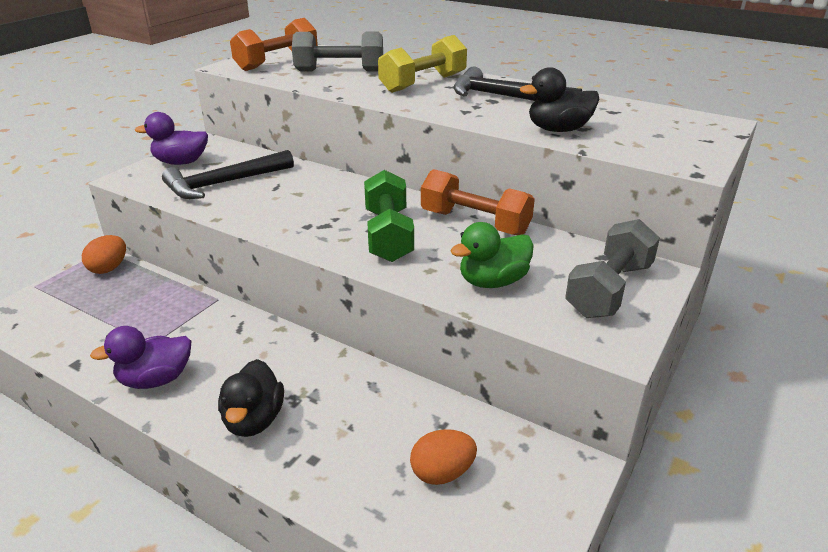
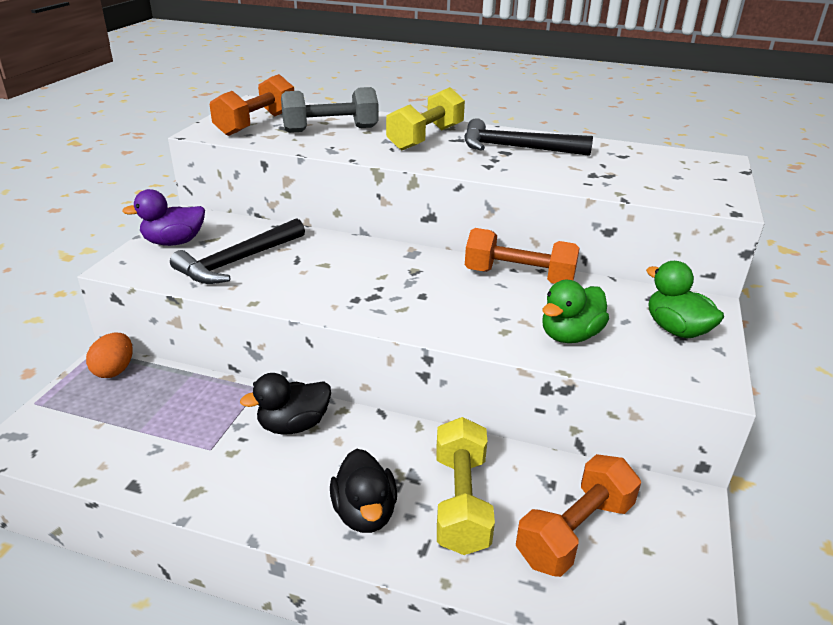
camera: 15 degrees left, 0 degrees up
purple duck [90,326,192,389] -> none
green dumbbell [364,170,414,262] -> none
orange egg [410,429,477,485] -> orange dumbbell [516,454,641,577]
black duck [520,67,600,132] -> black duck moved to [240,373,331,435]
grey dumbbell [565,219,660,318] -> green duck [646,261,724,338]
none -> yellow dumbbell [436,417,495,555]

